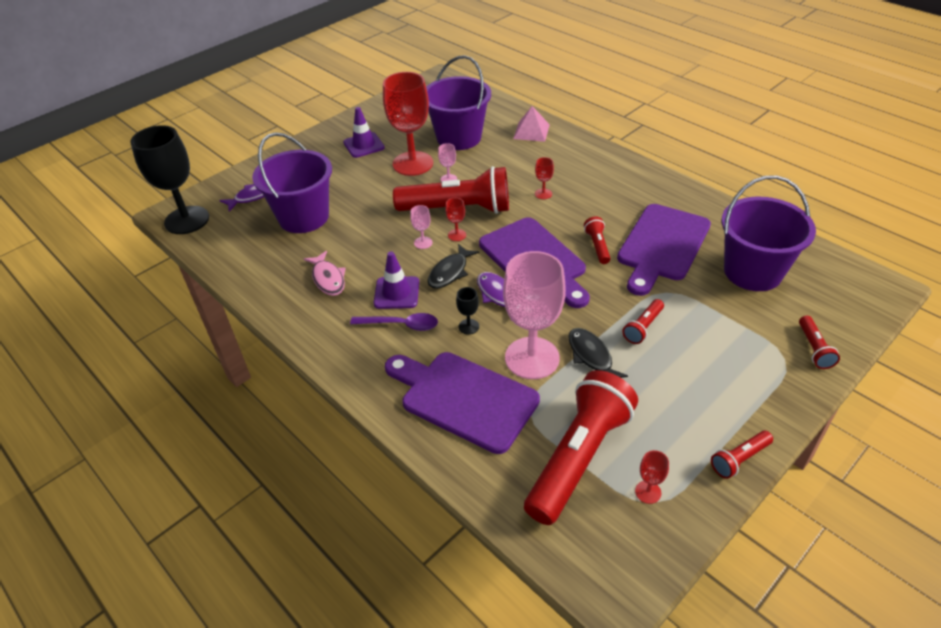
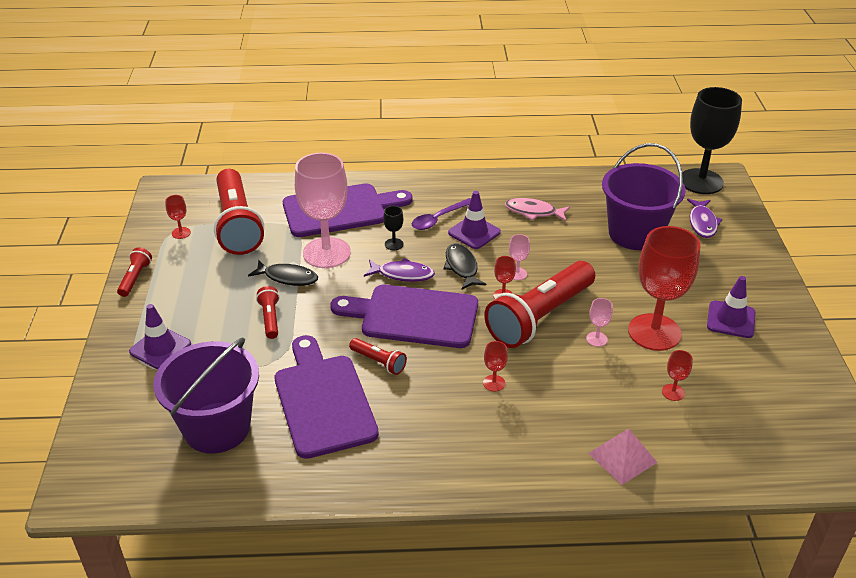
camera: 130 degrees right, 5 degrees down
purple bucket [426,55,491,150] -> red goblet [662,350,693,401]
red flashlight [799,315,840,369] -> none
none -> purple traffic cone [129,304,191,369]

